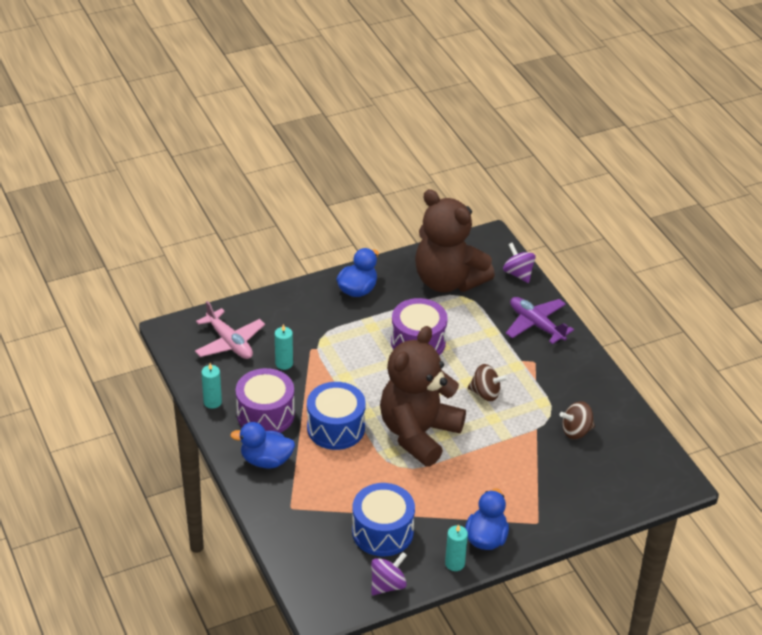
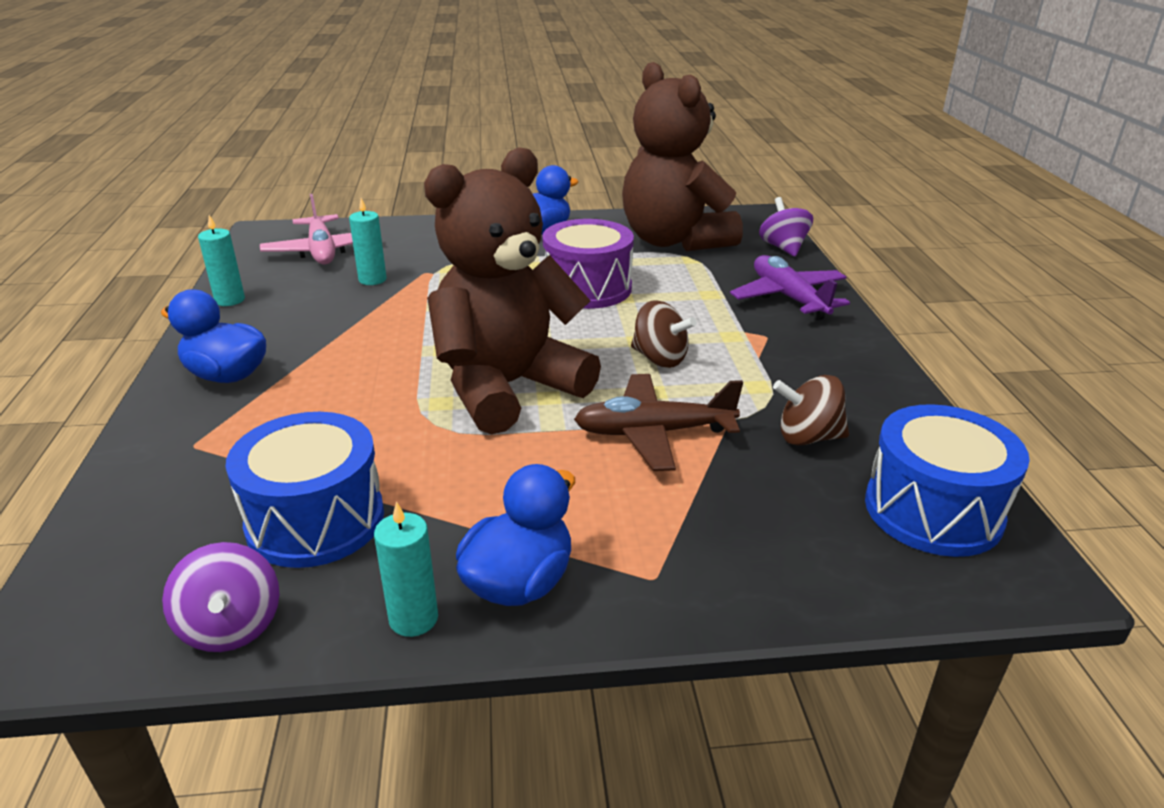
camera: 20 degrees right, 10 degrees down
purple drum [236,368,295,433] -> none
blue drum [307,382,366,450] -> blue drum moved to [865,404,1030,557]
purple spinning top [371,552,407,595] -> purple spinning top turned 90 degrees clockwise [162,542,279,652]
none -> brown plane [574,374,743,471]

